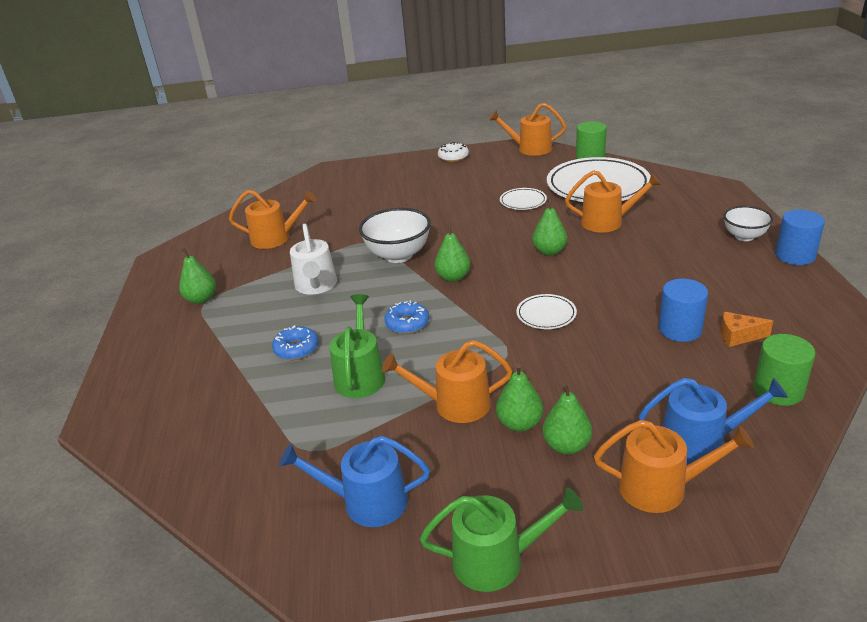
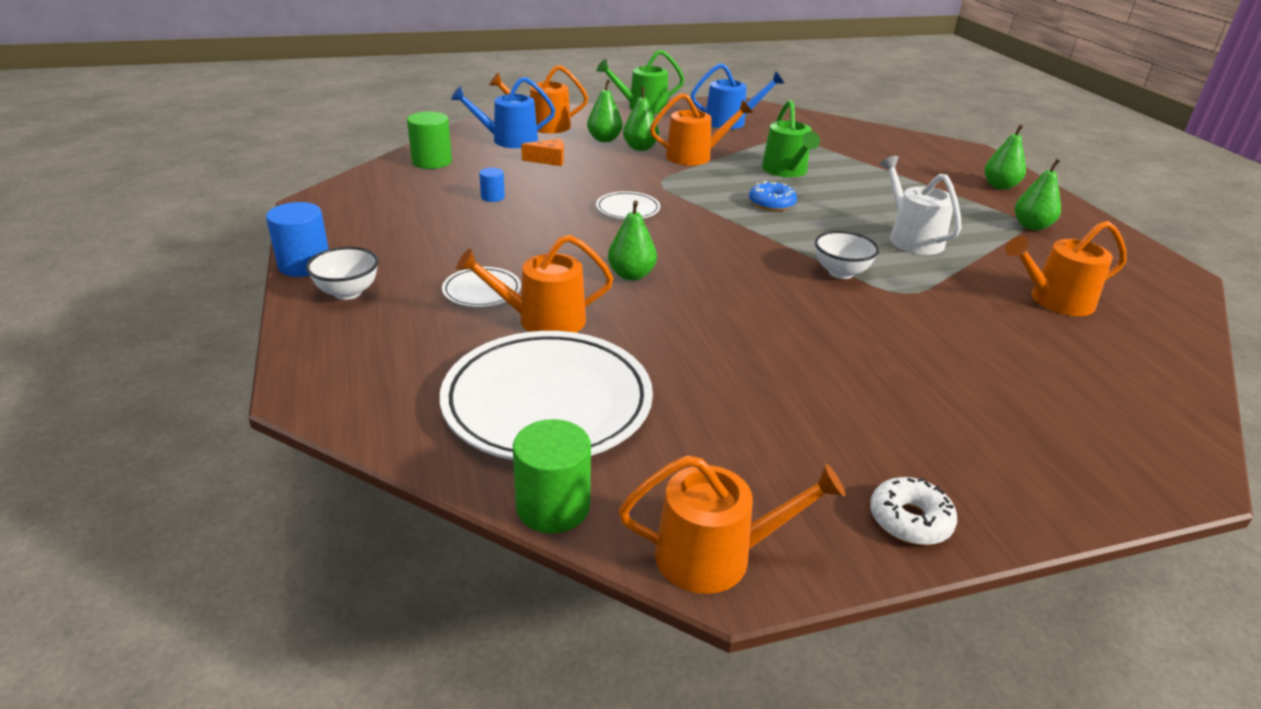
camera: 165 degrees right, 0 degrees up
blue donut [272,325,319,360] -> none
white bowl [359,208,431,263] -> white bowl [815,231,879,279], size x0.63
green pear [435,224,470,282] -> green pear moved to [984,124,1026,190]
white plate [500,188,547,210] -> white plate moved to [442,267,521,307]
blue cylinder [659,279,708,342] -> blue cylinder [479,168,505,202], size x0.56
orange cheese [721,312,773,347] -> orange cheese moved to [521,139,564,166]

